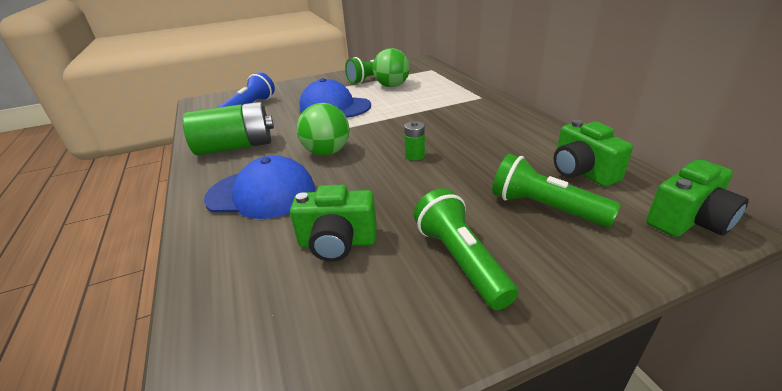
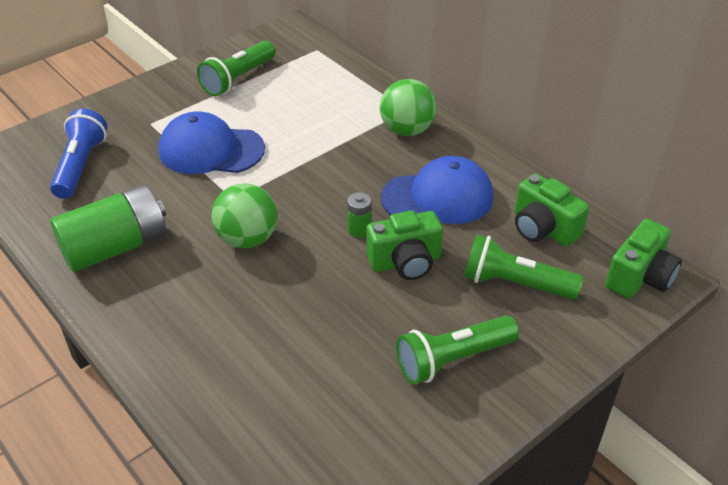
camera: 20 degrees left, 10 degrees up
blue cap [204,155,315,219] -> blue cap moved to [381,156,493,224]
green camera [290,185,377,262] -> green camera moved to [366,210,443,280]
green ball [373,48,410,87] -> green ball moved to [380,79,437,136]
green flashlight [414,188,518,310] -> green flashlight turned 75 degrees counterclockwise [396,316,519,385]

